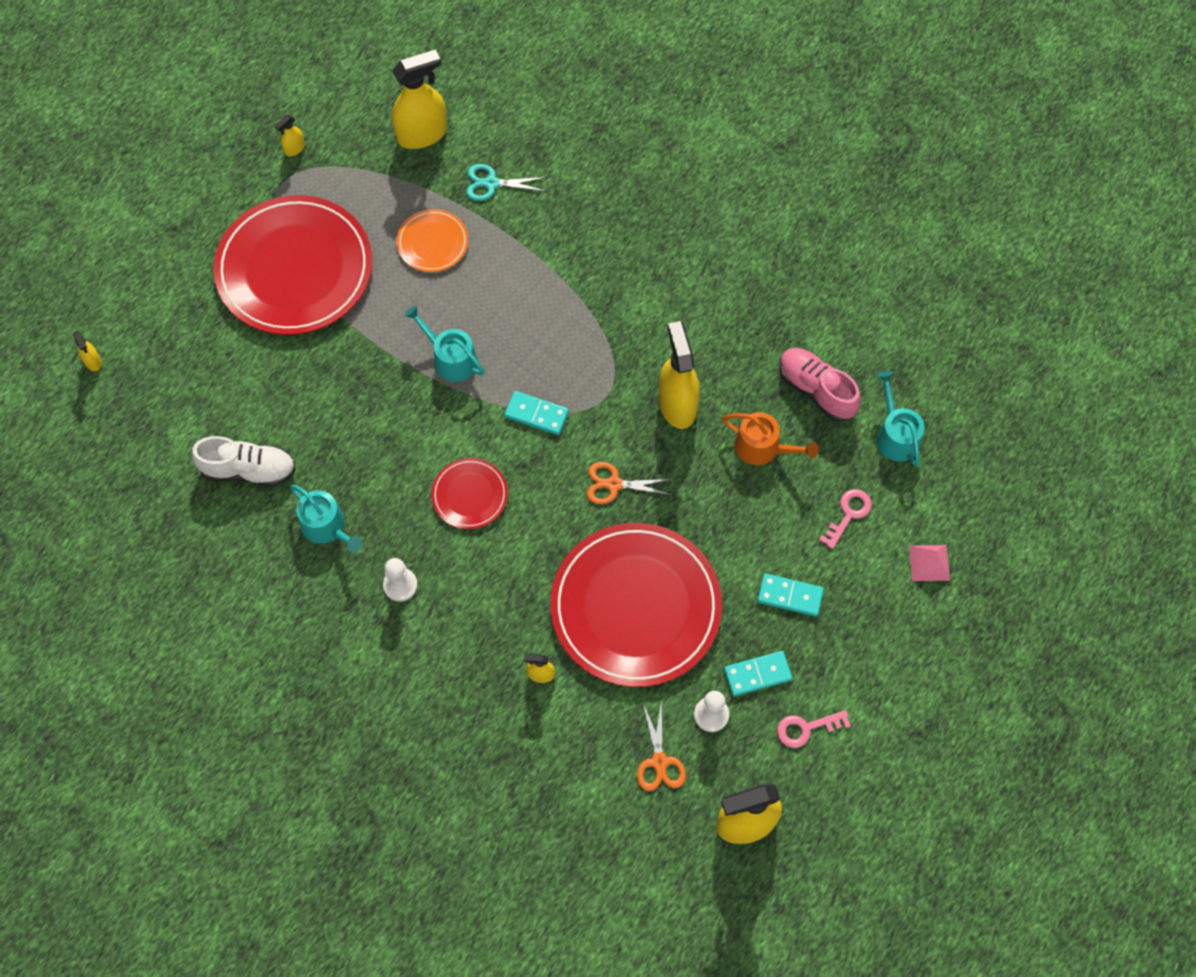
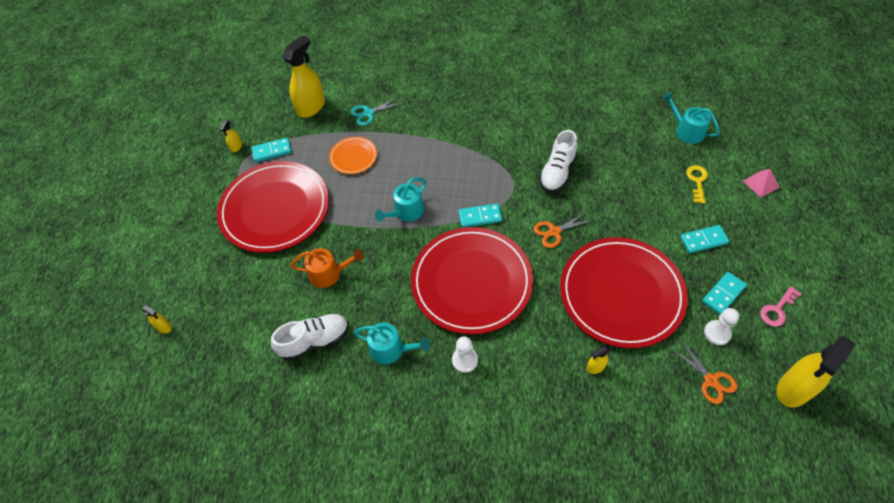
camera: 25 degrees left, 10 degrees down
turquoise watering can [404,306,485,382] -> turquoise watering can turned 60 degrees counterclockwise [375,177,427,222]
red plate [431,458,508,529] -> red plate [411,227,533,335], size x2.18
yellow spray bottle [659,321,700,429] -> white shoe [539,130,577,193]
orange watering can [722,412,818,465] -> orange watering can moved to [290,248,364,288]
pink shoe [779,348,861,422] -> none
pink key [819,489,872,549] -> yellow key [686,165,708,203]
none -> turquoise domino [251,138,292,162]

